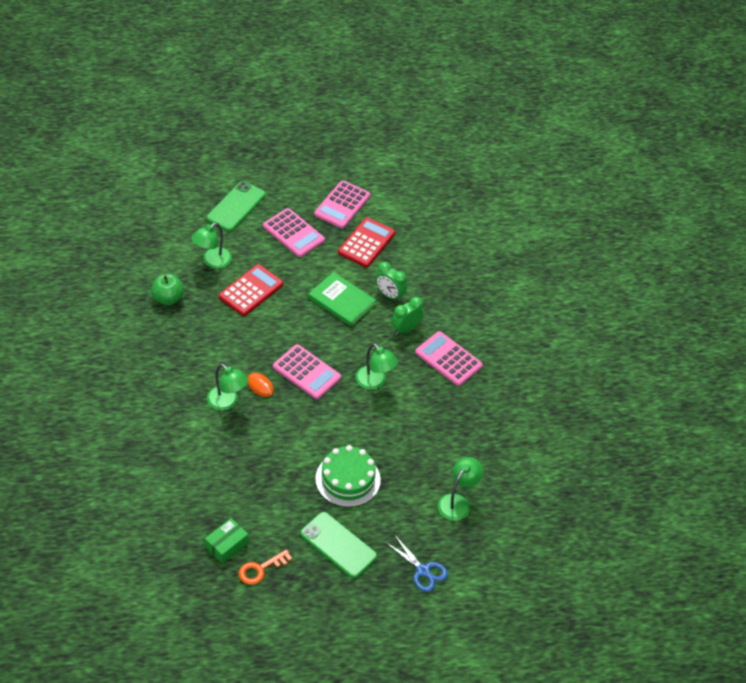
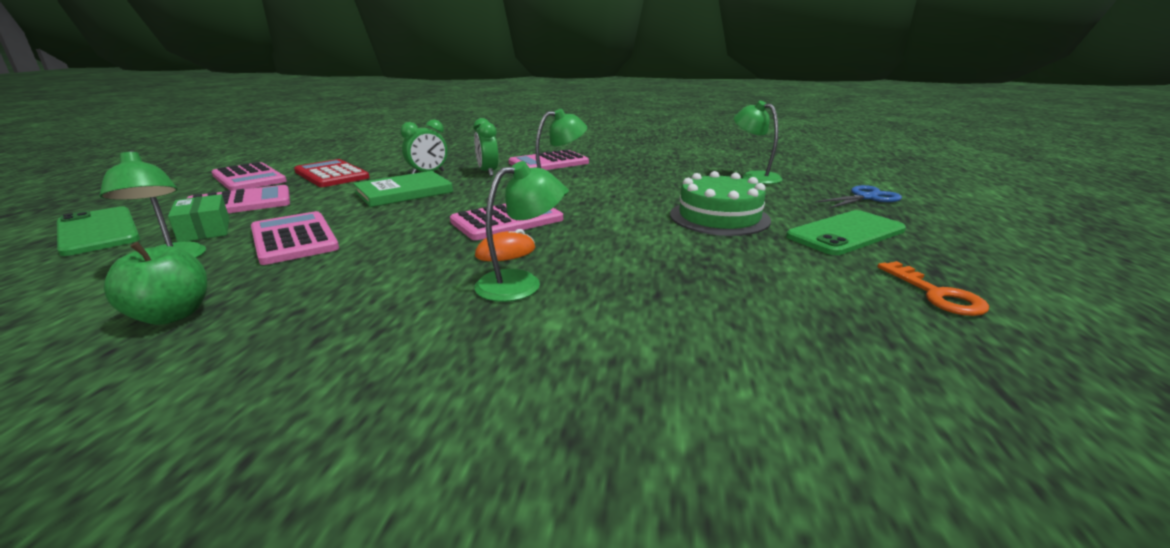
camera: 70 degrees left, 25 degrees down
green box [205,518,248,564] -> green box moved to [168,194,229,242]
red calculator [219,264,283,316] -> pink calculator [251,211,339,265]

